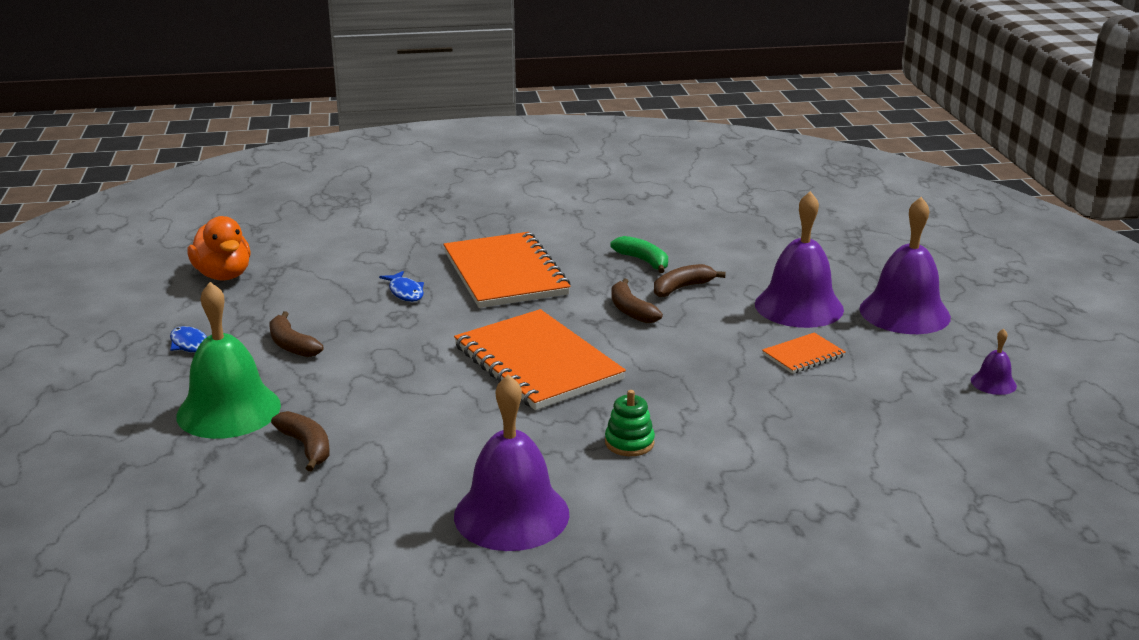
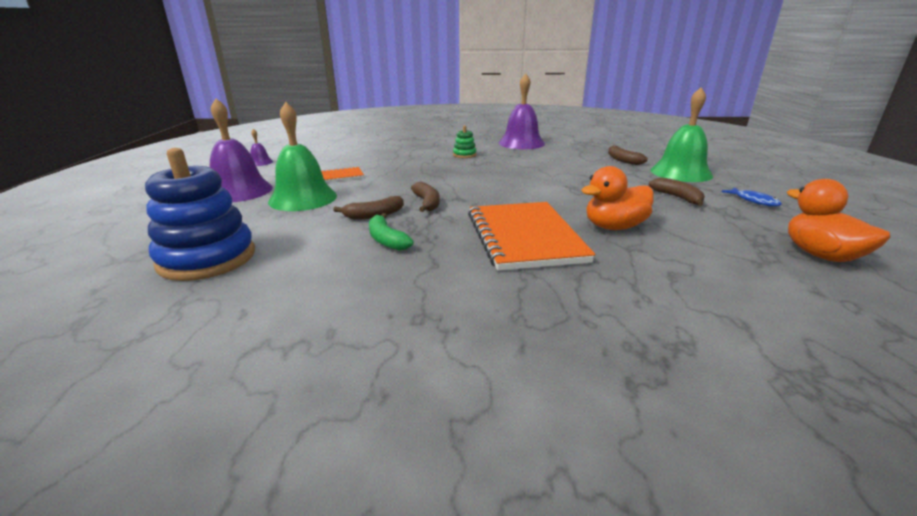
camera: 170 degrees left, 0 degrees up
blue fish [379,271,424,302] -> orange duck [581,166,654,230]
orange notebook [454,309,626,410] -> none
purple bell [755,191,844,328] -> green bell [268,102,337,211]
none -> blue stacking toy [145,148,255,281]

